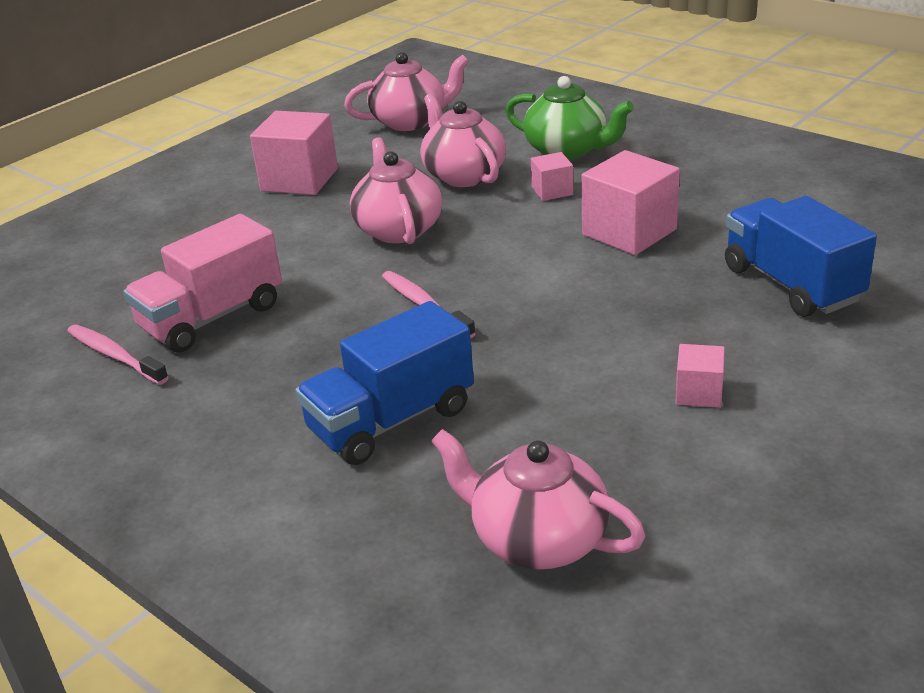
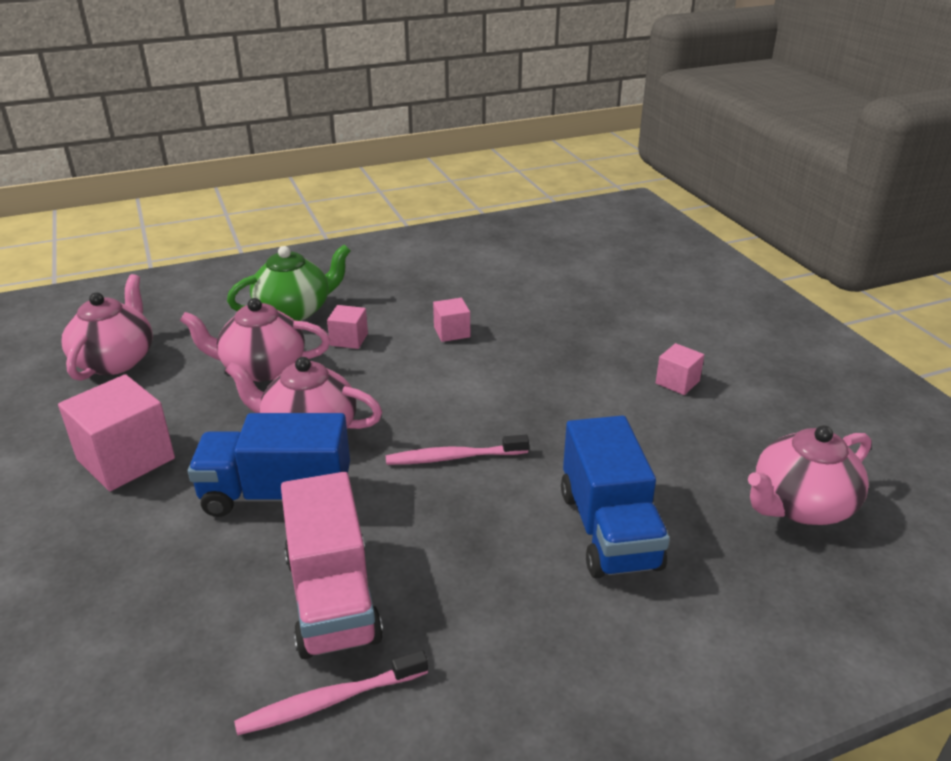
camera: 65 degrees left, 0 degrees up
pink cube [581,150,680,255] -> pink cube [433,298,470,342], size x0.52
blue truck [725,196,877,317] -> blue truck moved to [188,413,350,517]

